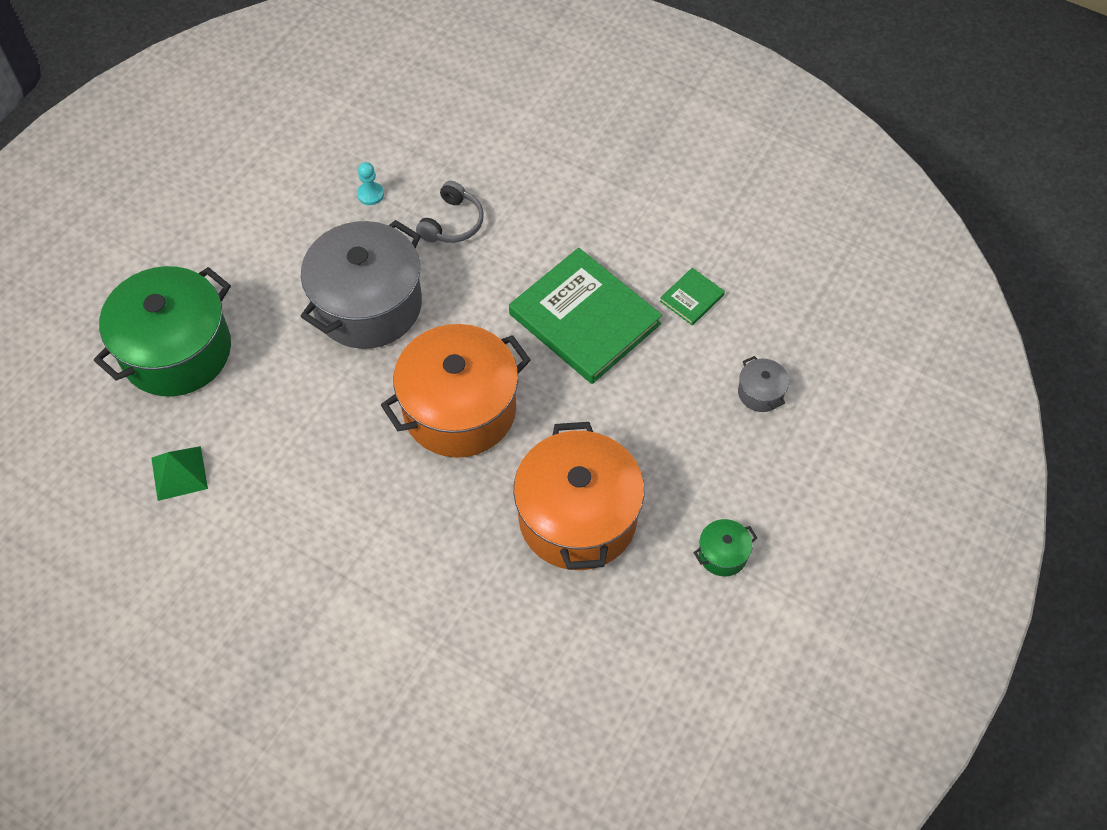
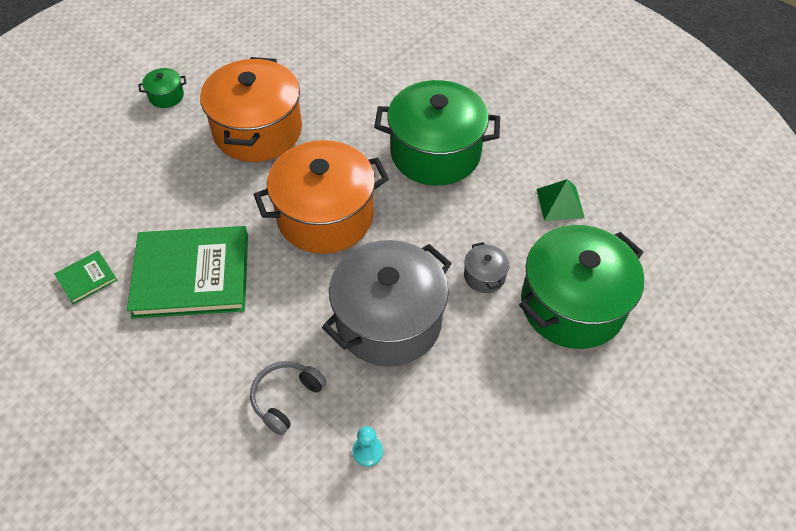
camera: 170 degrees left, 5 degrees down
green book [509,248,662,384] -> green book turned 60 degrees counterclockwise [127,226,248,319]
grey pot [738,356,789,412] -> grey pot moved to [464,242,510,293]
none -> green pot [374,80,500,186]

